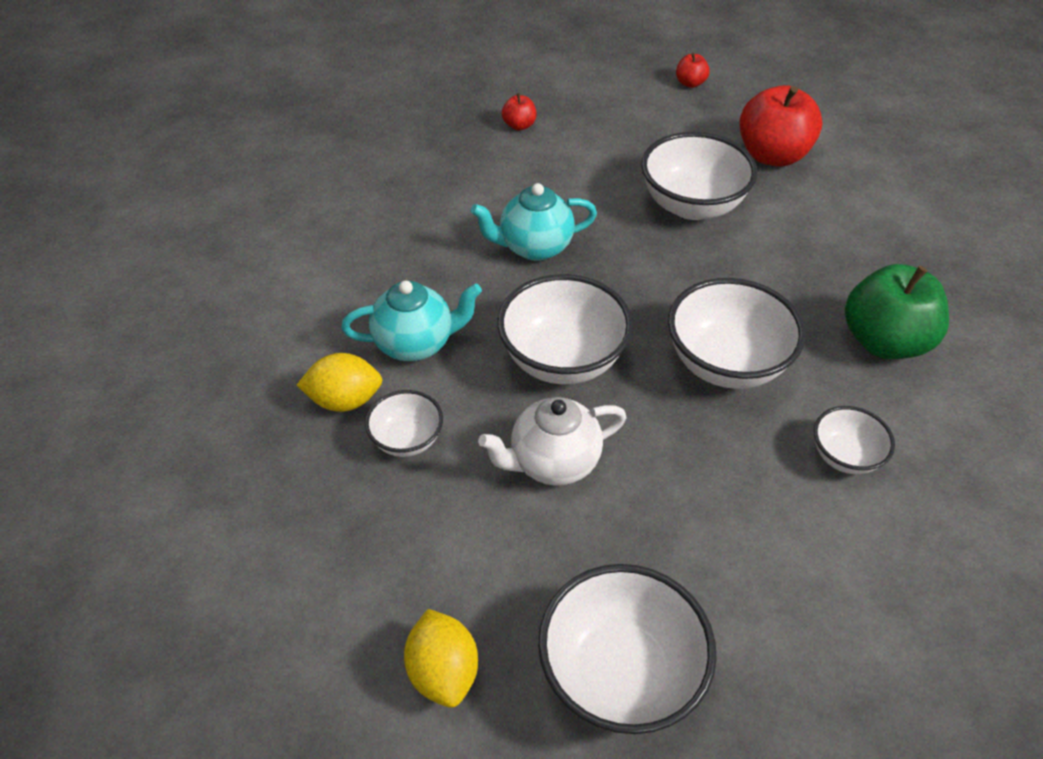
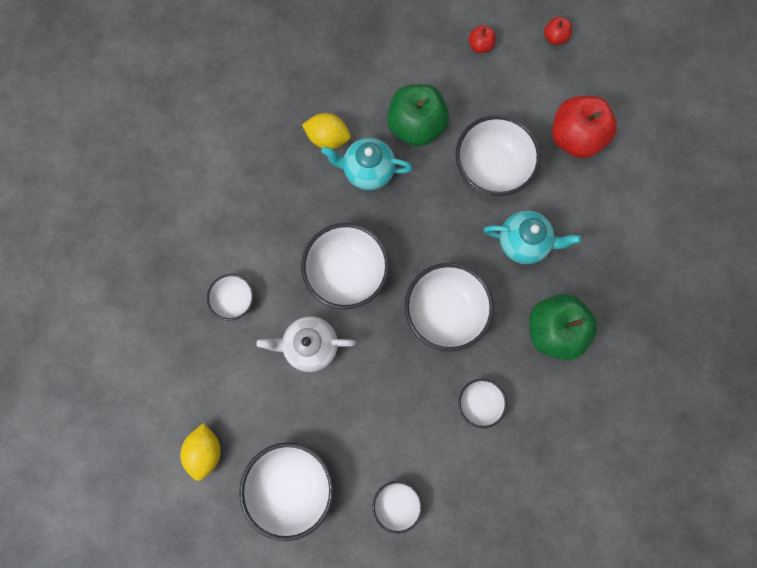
camera: 20 degrees right, 30 degrees up
yellow lemon [297,353,382,412] -> yellow lemon moved to [302,113,351,149]
turquoise teapot [341,281,482,361] -> turquoise teapot moved to [484,211,581,264]
red apple [502,93,536,130] -> red apple moved to [469,25,496,53]
none -> white bowl [372,481,423,534]
none -> green apple [387,84,449,147]

